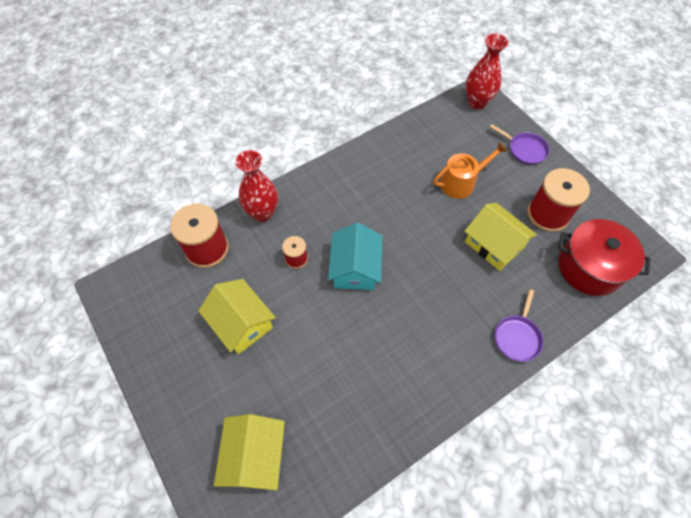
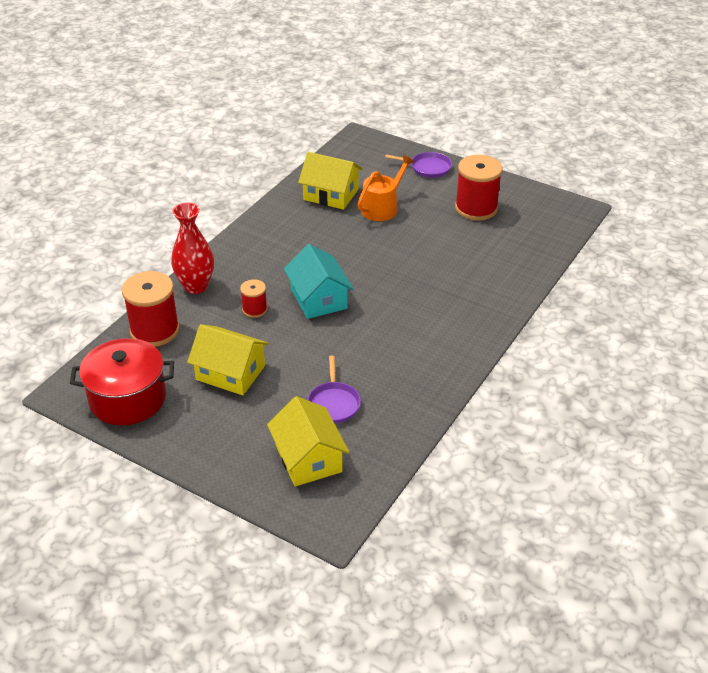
camera: 25 degrees left, 20 degrees down
yellow house [465,203,537,271] -> yellow house moved to [298,152,363,210]
red vase [466,33,508,109] -> none
purple pan [495,289,544,362] -> purple pan moved to [308,356,361,423]
red pot [558,219,650,296] -> red pot moved to [70,338,174,425]

